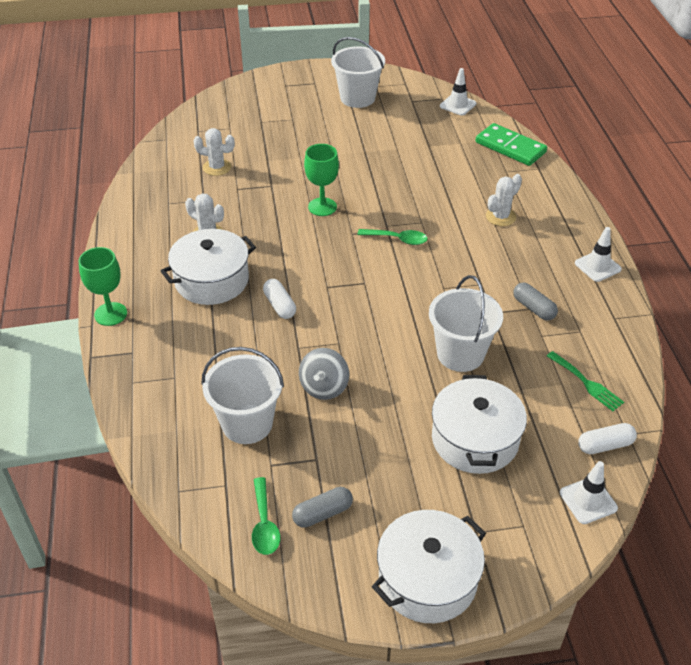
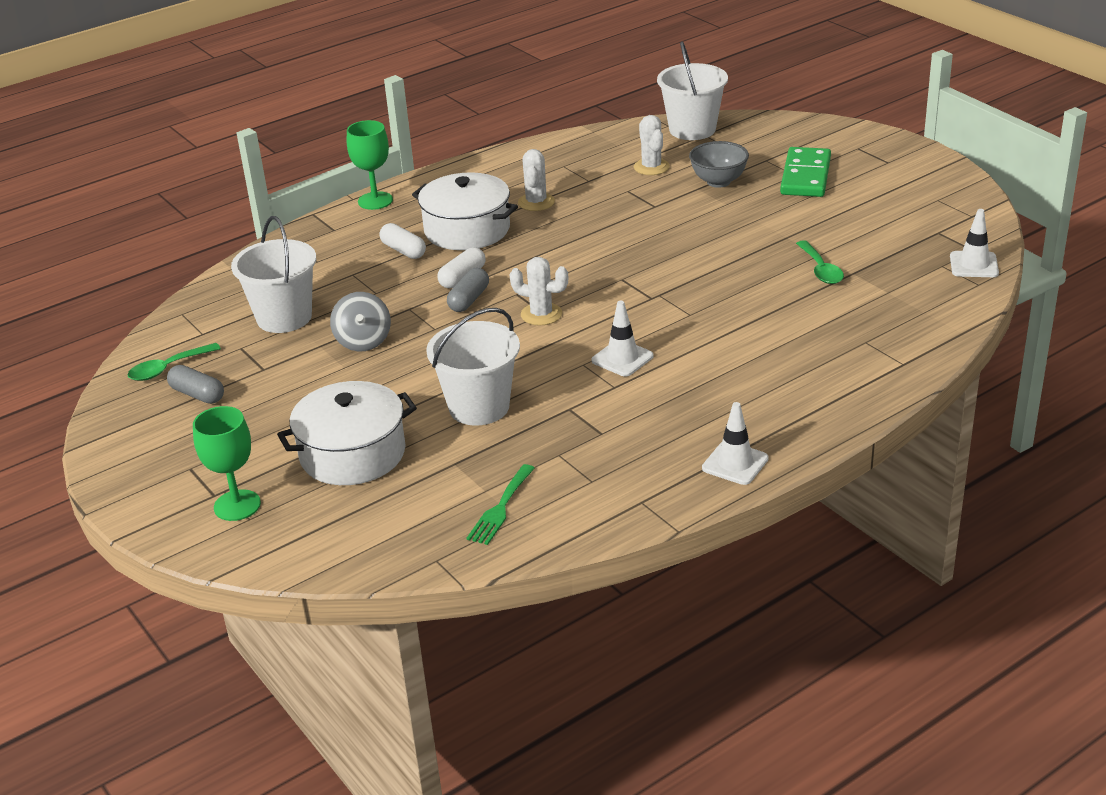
camera: 65 degrees right, 10 degrees down
grey spinning top [299,348,349,400] -> grey spinning top turned 90 degrees counterclockwise [330,292,391,351]
green goblet [304,144,339,216] -> green goblet moved to [193,406,261,521]
white bucket [331,37,385,108] -> white bucket moved to [657,42,728,140]
green spoon [357,229,428,245] -> green spoon moved to [796,240,844,284]
white pot [372,510,486,623] -> none
green domino [476,123,547,166] -> green domino moved to [780,147,831,197]
white cactus [486,174,522,226] -> white cactus moved to [510,257,568,326]
grey capsule [513,283,558,321] -> grey capsule moved to [447,268,489,312]
white traffic cone [560,461,618,524] -> white traffic cone moved to [591,301,654,377]
white capsule [578,423,637,454] -> white capsule moved to [379,223,426,259]
none -> grey bowl [689,141,749,188]

